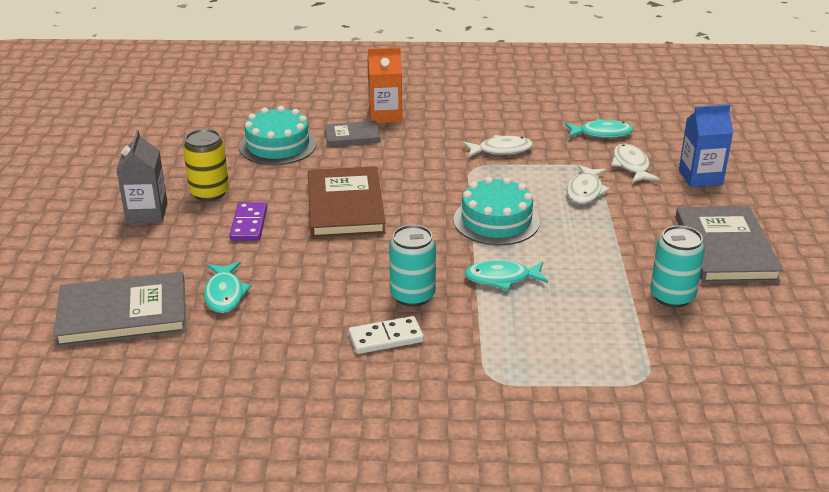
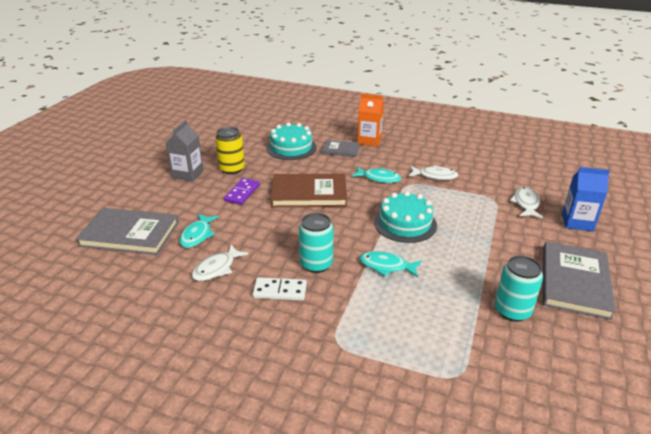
camera: 20 degrees right, 0 degrees up
brown book [308,166,386,238] -> brown book turned 75 degrees clockwise [271,174,347,207]
turquoise fish [565,119,633,138] -> turquoise fish moved to [351,167,401,183]
white fish [567,165,610,204] -> white fish moved to [192,244,249,281]

